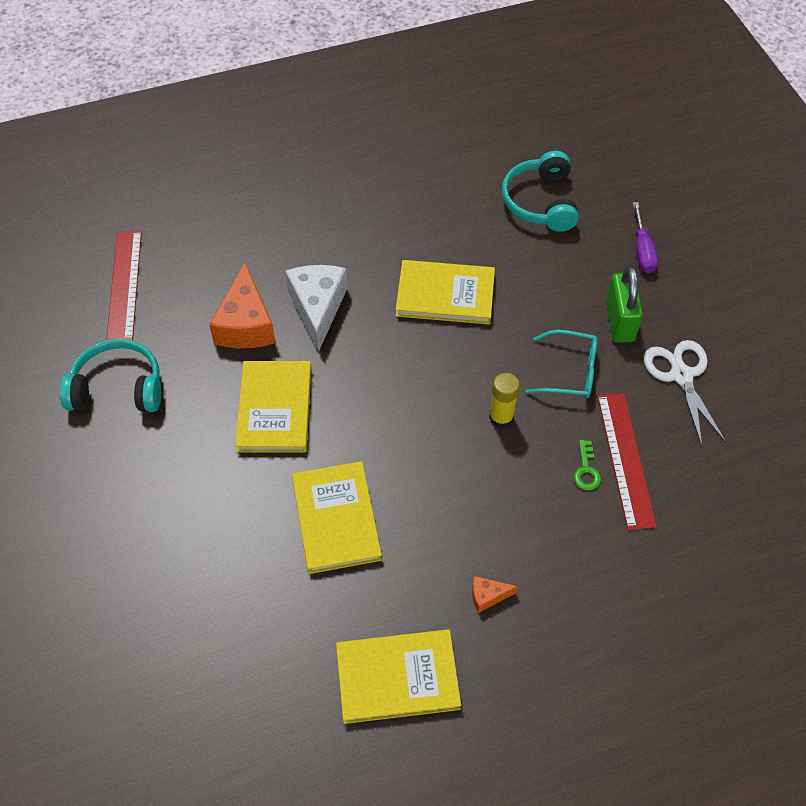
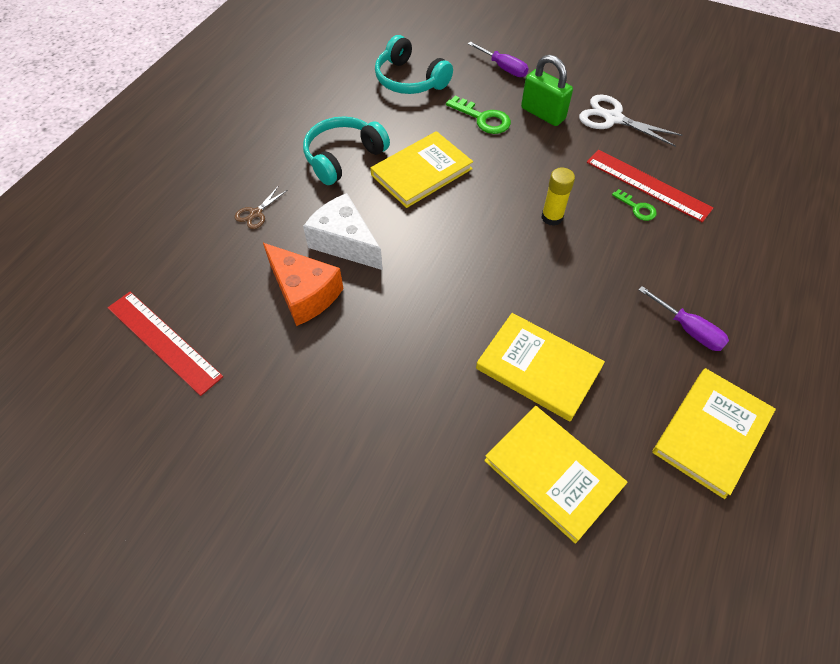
camera: 45 degrees left, 0 degrees up
turquoise headphones [60,339,161,412] -> turquoise headphones moved to [303,116,390,185]
yellow book [235,361,311,453] -> yellow book moved to [484,406,627,544]
orange cheese [472,576,518,613] -> purple screwdriver [638,286,729,351]
turquoise glasses [525,330,597,398] -> none
none -> brown scissors [235,187,288,229]
none -> green key [446,96,511,134]

